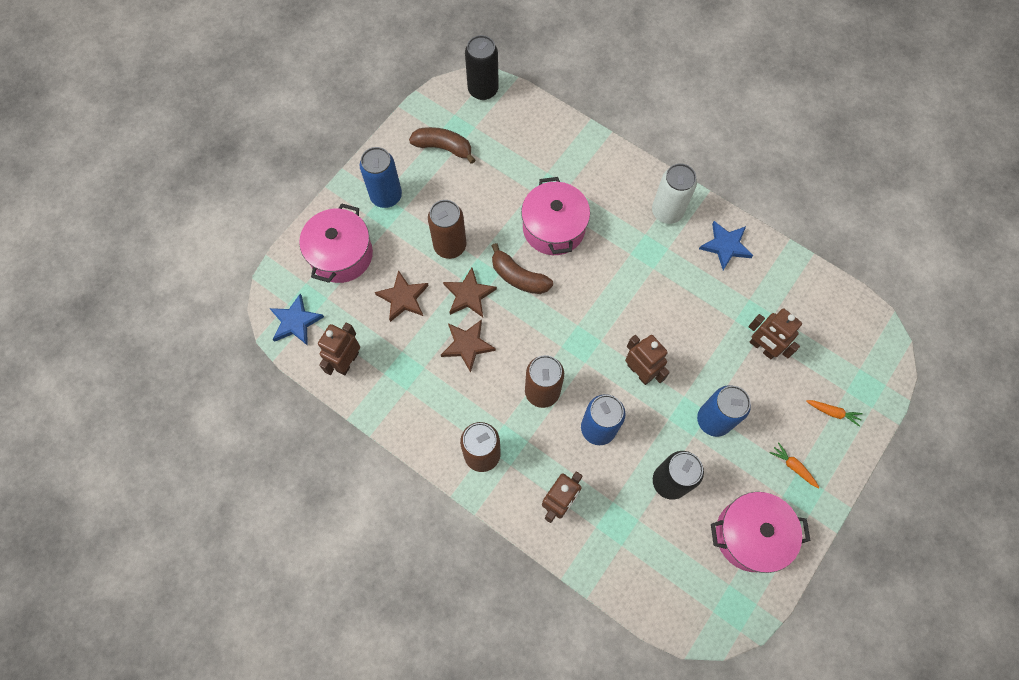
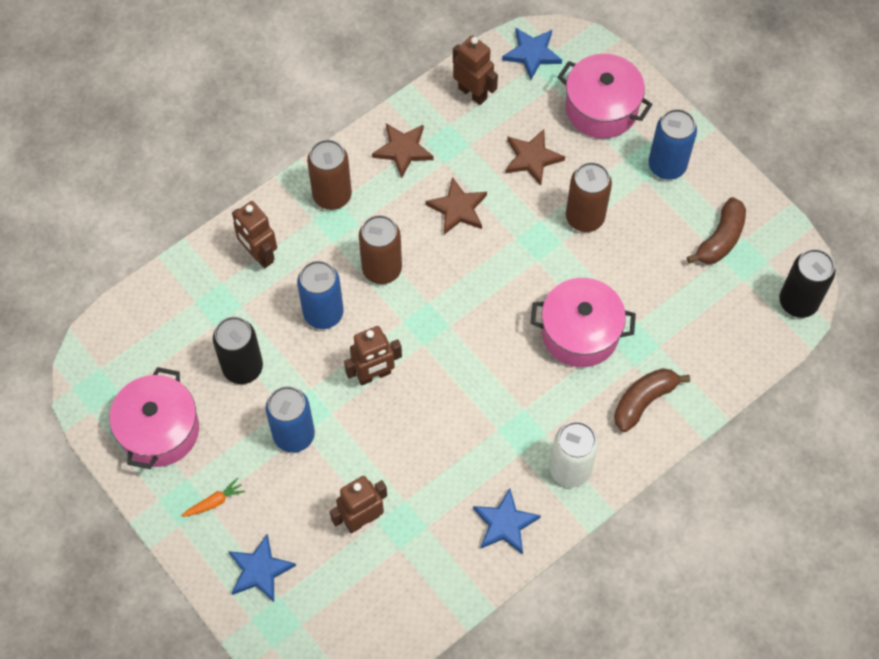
camera: 105 degrees right, 5 degrees down
brown star [443,267,497,317] -> brown star moved to [372,123,434,178]
brown banana [492,243,553,294] -> brown banana moved to [614,368,690,432]
orange carrot [806,400,863,427] -> blue star [228,534,296,602]

